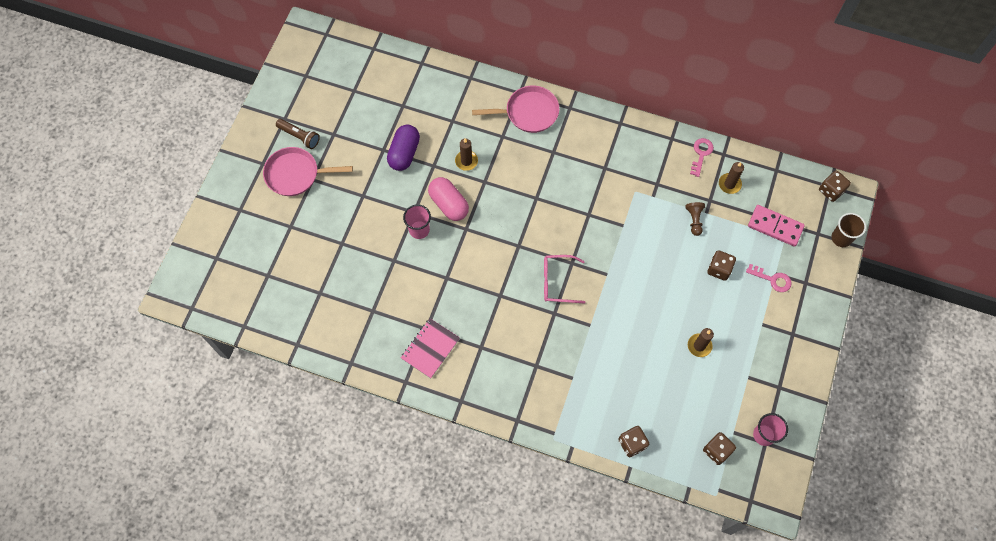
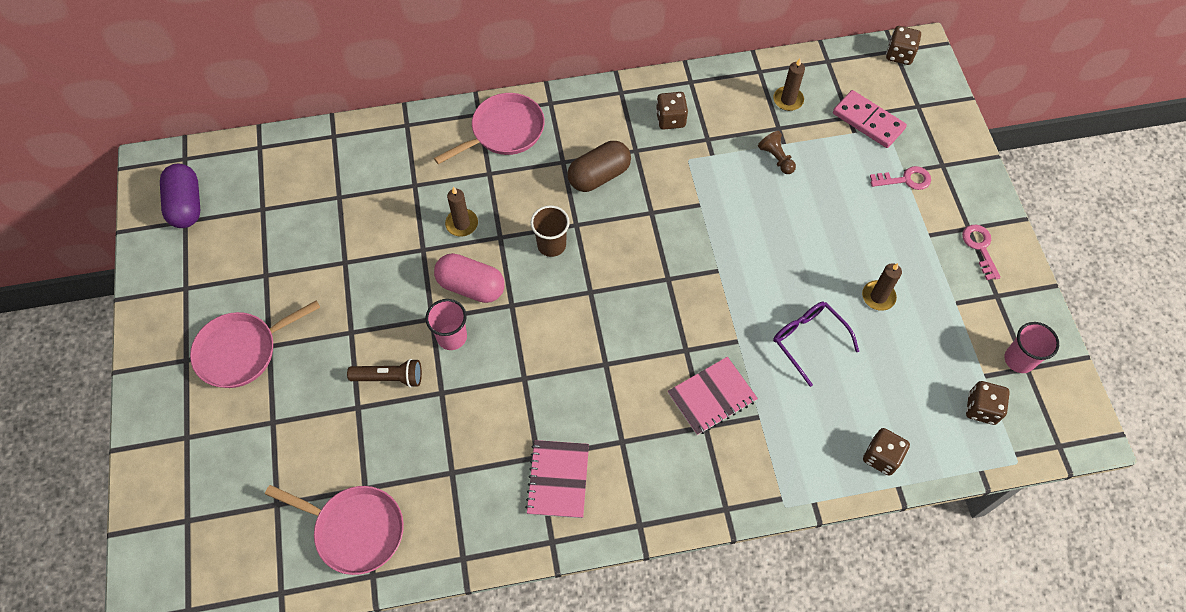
camera: 30 degrees left, 5 degrees down
brown flashlight [276,119,320,149] -> brown flashlight moved to [347,359,422,388]
purple capsule [387,125,420,171] -> purple capsule moved to [160,163,200,228]
pink glasses [544,255,586,304] -> none
pink key [690,138,714,177] -> pink key moved to [962,225,1001,280]
brown dice [707,250,736,281] -> brown dice moved to [656,92,688,130]
pink domino [748,205,805,247] -> pink domino turned 45 degrees clockwise [833,90,907,148]
brown cup [832,213,866,247] -> brown cup moved to [531,205,570,257]
none -> pink pan [265,485,404,575]
none -> brown capsule [567,141,631,192]
none -> pink notebook [668,357,758,435]
none -> purple glasses [773,302,859,387]

